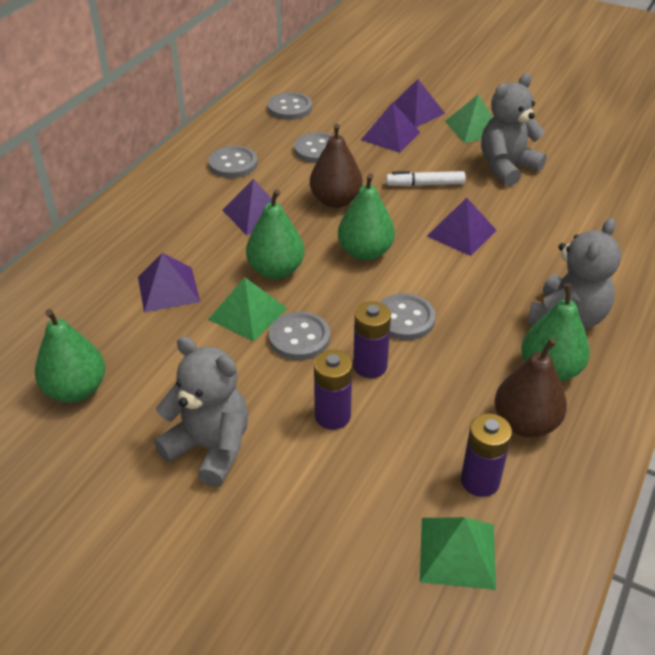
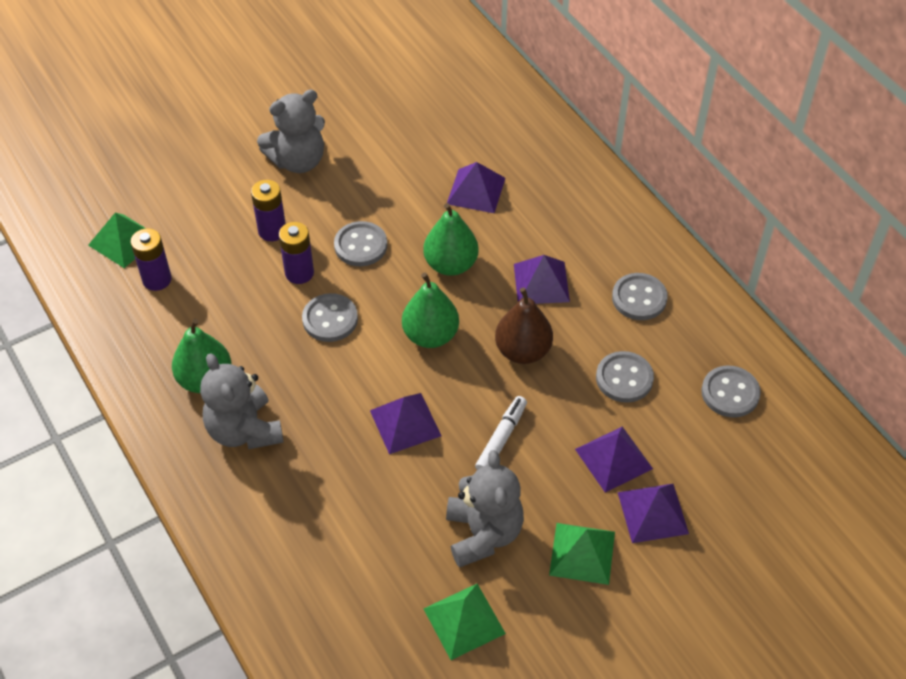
camera: 120 degrees right, 10 degrees up
green pear [35,309,105,402] -> none
green pyramid [208,277,287,342] -> green pyramid moved to [424,584,506,660]
brown pear [494,338,567,437] -> none

